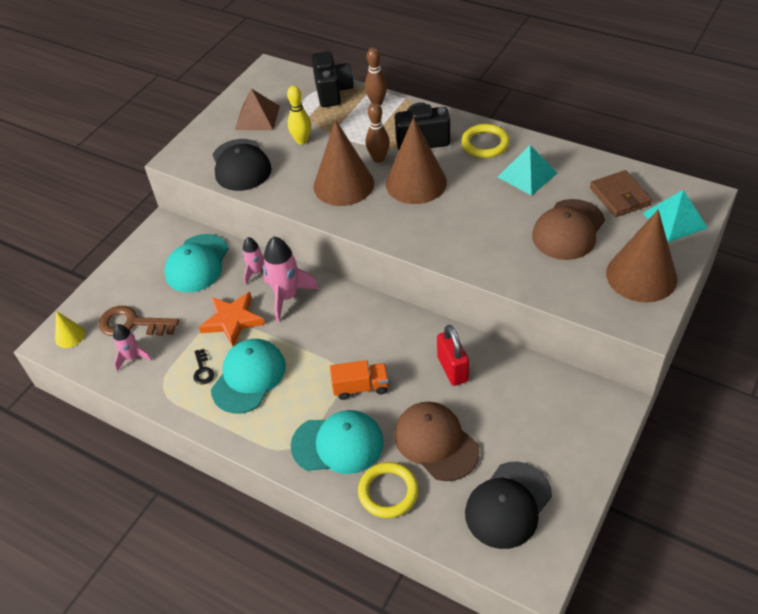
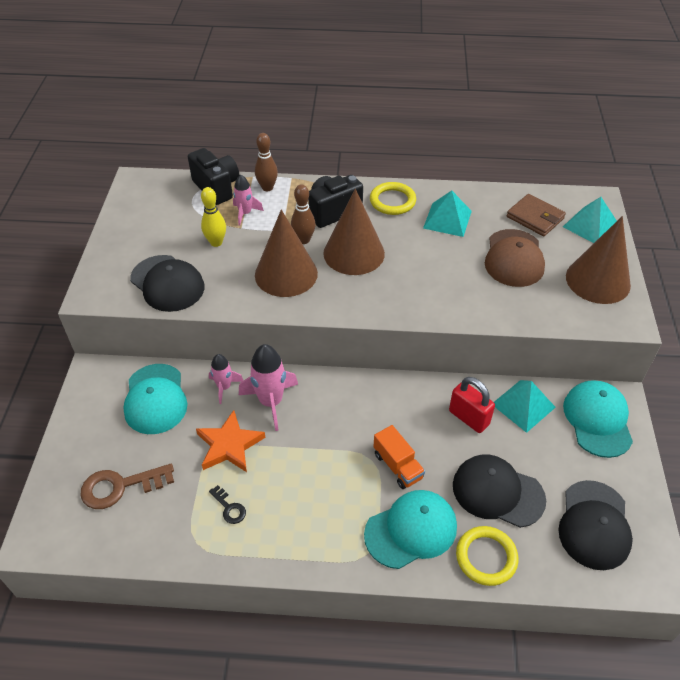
camera: 30 degrees left, 0 degrees up
yellow cone [55,311,85,348] -> none
pink rocket [113,324,152,371] -> pink rocket moved to [233,175,264,226]
turquoise cap [211,339,286,414] -> turquoise cap moved to [563,380,633,458]
brown pyramid [235,88,280,130] -> none
orange truck [330,360,389,400] -> orange truck turned 90 degrees clockwise [373,425,425,489]
brown cap [394,402,480,481] -> black cap [453,454,546,528]
none -> turquoise pyramid [494,380,556,433]

